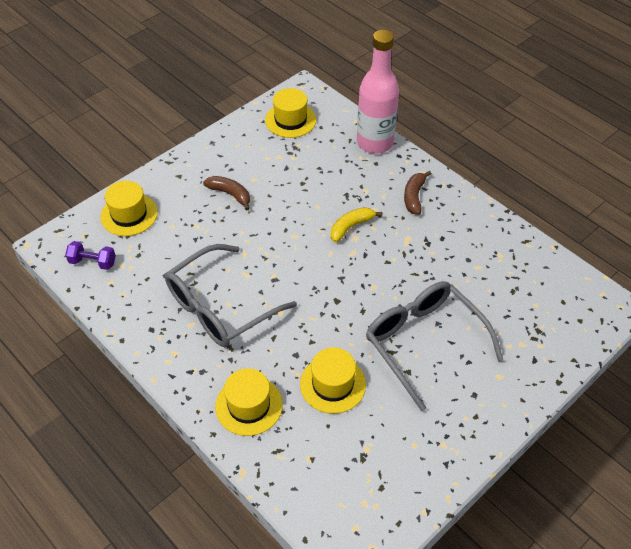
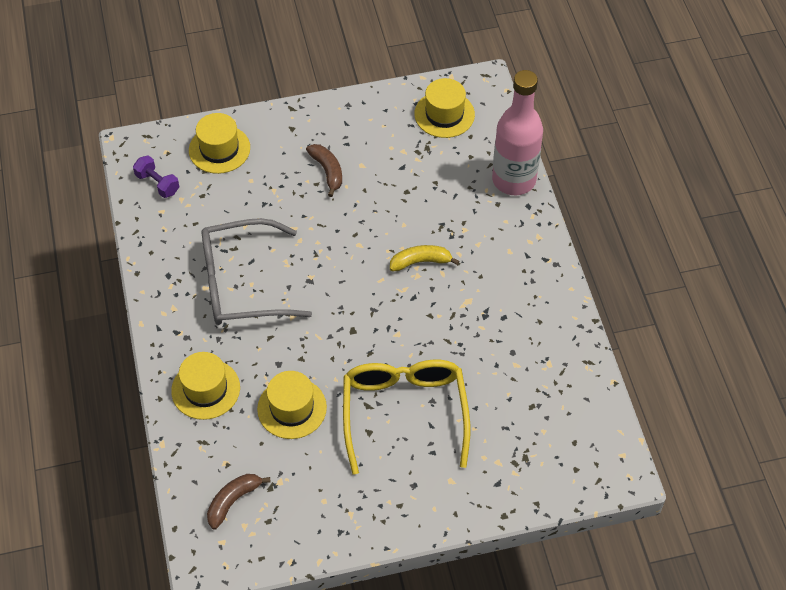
camera: 30 degrees right, 5 degrees up
grey glasses [366,281,503,411] -> yellow glasses [343,360,470,474]
brown banana [404,171,431,215] -> brown banana moved to [207,474,271,530]

